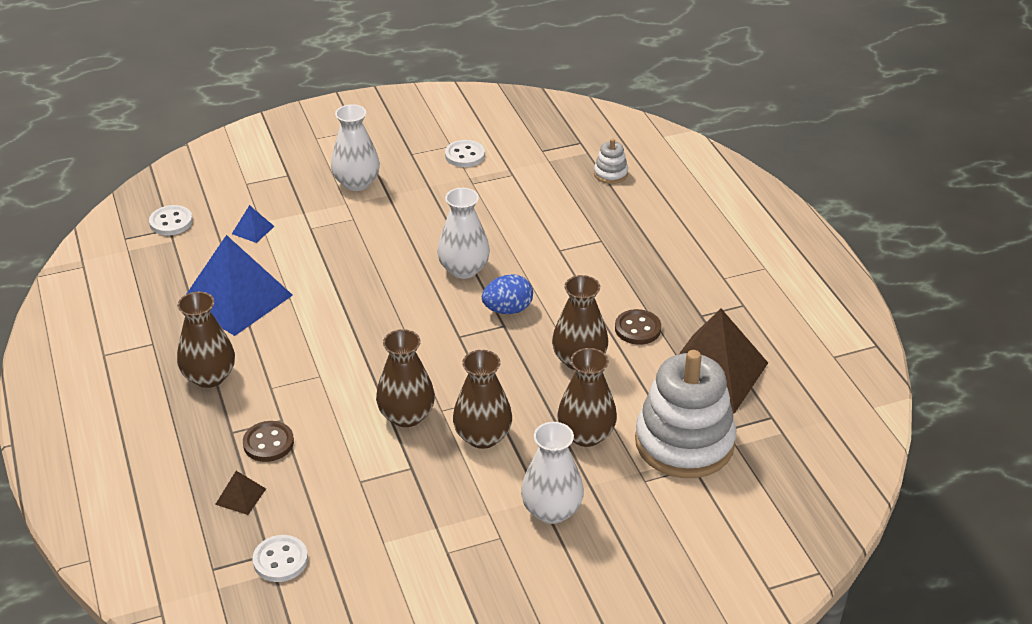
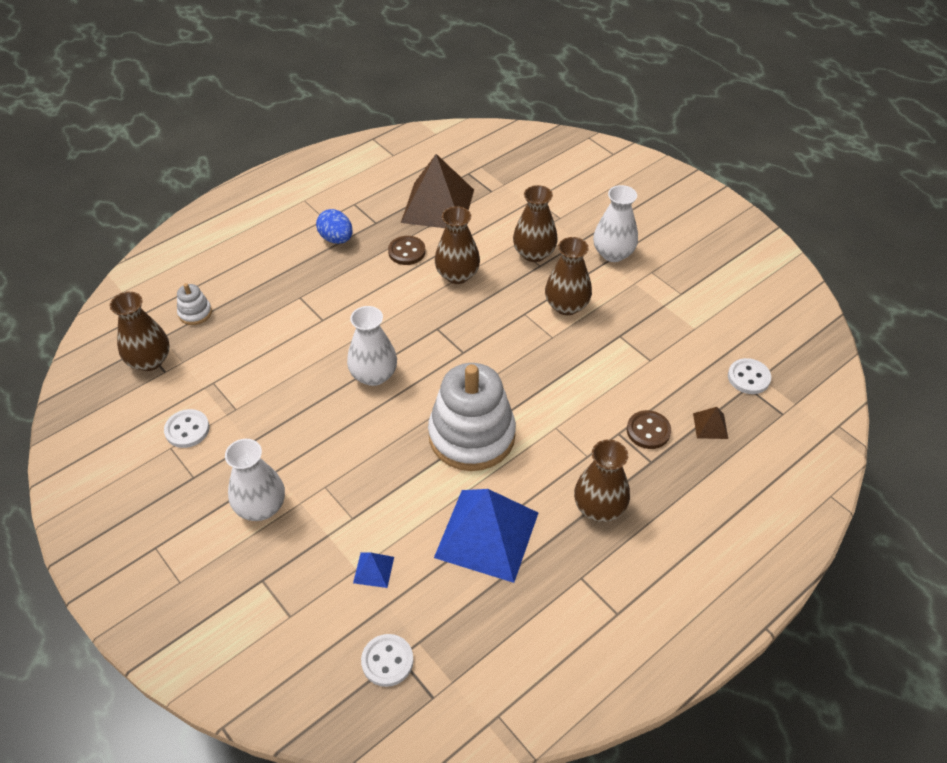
camera: 110 degrees left, 10 degrees up
brown vase [376,329,435,427] -> brown vase moved to [110,291,170,371]
blue egg [482,274,533,314] -> blue egg moved to [316,209,353,244]
white stacking toy [635,350,736,478] -> white stacking toy moved to [428,363,516,471]

